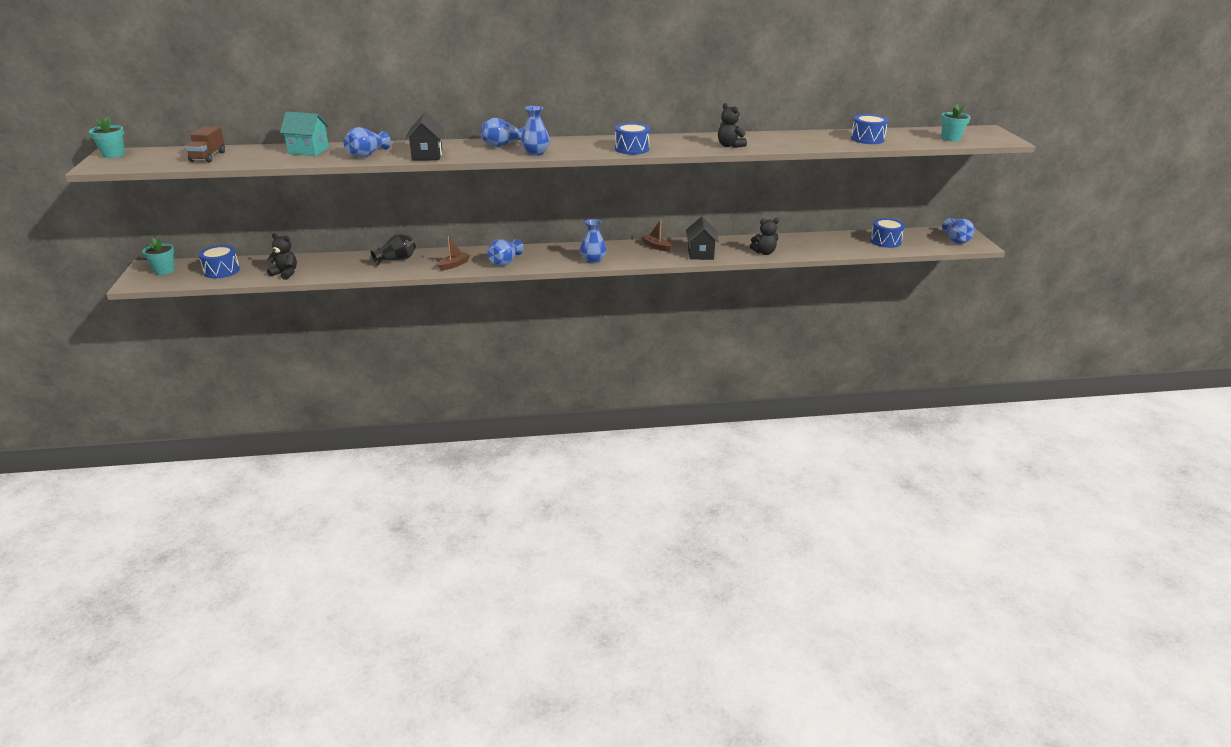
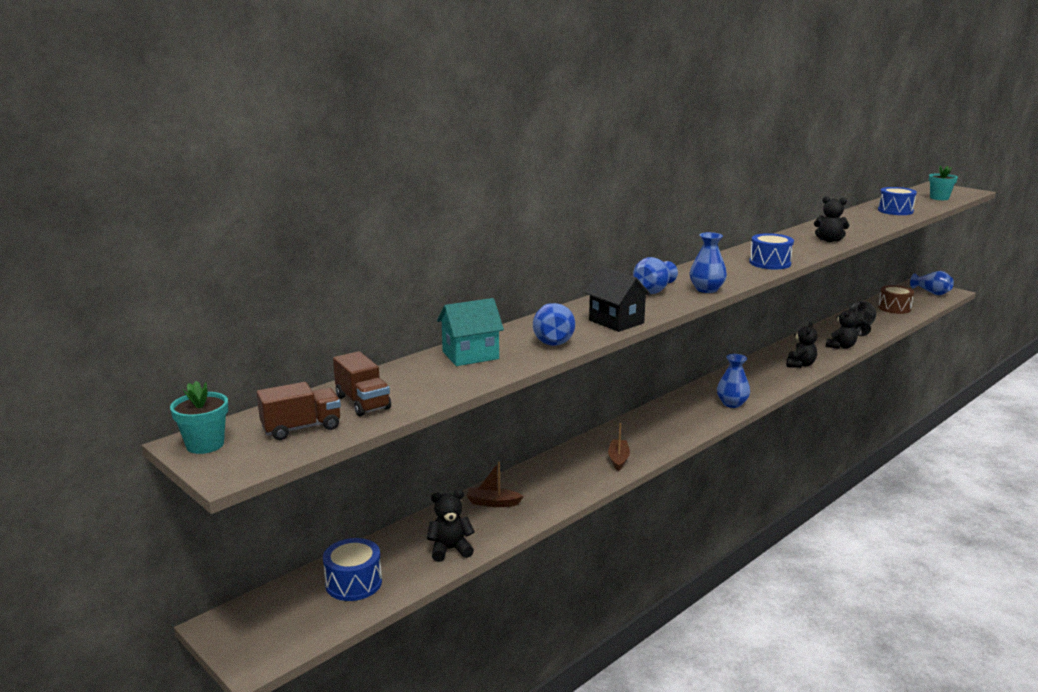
camera: 35 degrees left, 10 degrees down
turquoise flower pot [142,237,175,275] -> none
black vase [370,233,416,266] -> black vase moved to [849,301,876,336]
blue vase [487,239,524,266] -> none
brown boat [641,219,672,252] -> brown boat moved to [467,462,523,507]
black house [686,217,719,260] -> black teddy bear [786,322,817,368]
blue drum [870,218,905,248] -> brown drum [878,285,914,314]
none -> brown truck [257,382,341,440]

